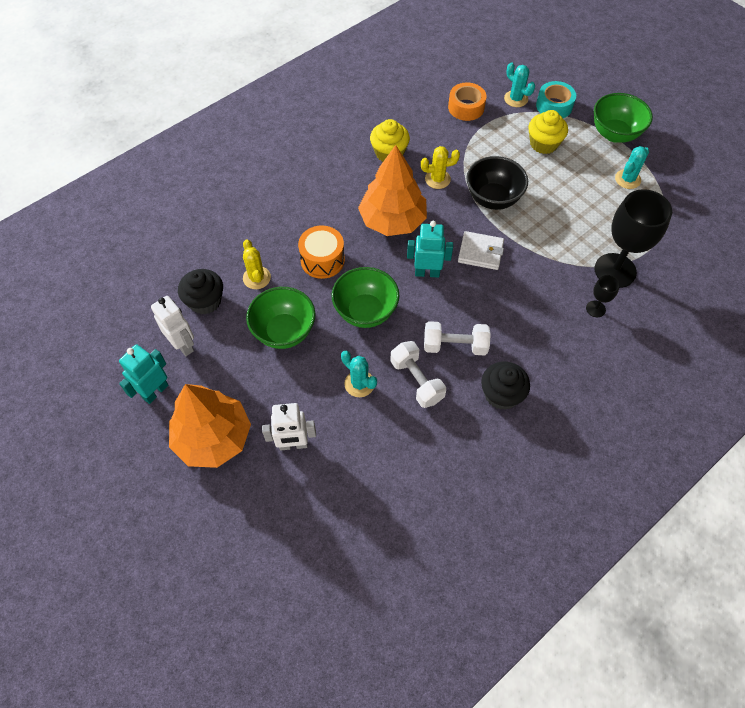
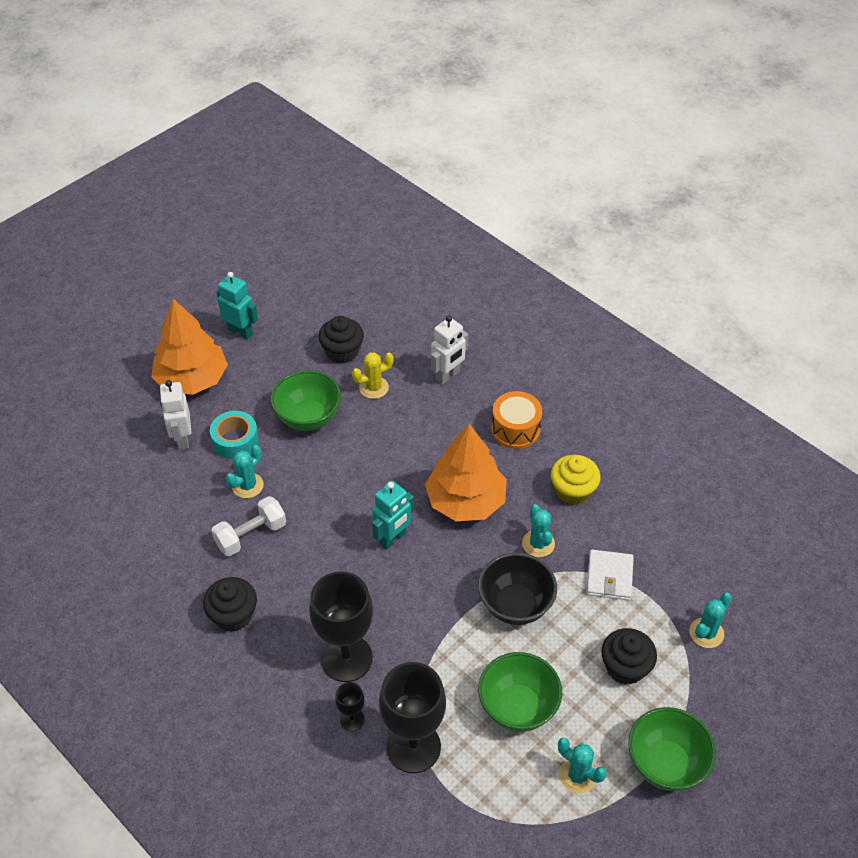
camera: 85 degrees right, 10 degrees down
white robot [151,296,194,356] -> white robot moved to [431,316,468,385]
orange drum [298,226,345,279] -> orange drum moved to [492,391,542,449]
green bowl [332,267,400,328] -> green bowl moved to [478,652,562,732]
turquoise robot [407,221,453,278] -> turquoise robot turned 45 degrees clockwise [372,481,414,550]
yellow cactus [421,146,460,189] -> turquoise cactus [522,504,555,557]
white dumbbell [424,321,491,356] -> none
orange tape [448,82,486,121] -> none
white wallet [458,231,504,270] -> white wallet moved to [587,550,634,600]
yellow cupcake [528,110,568,154] -> black cupcake [601,628,657,685]
turquoise tape [536,81,576,118] -> turquoise tape moved to [210,411,259,459]
none -> black goblet [309,571,373,682]

